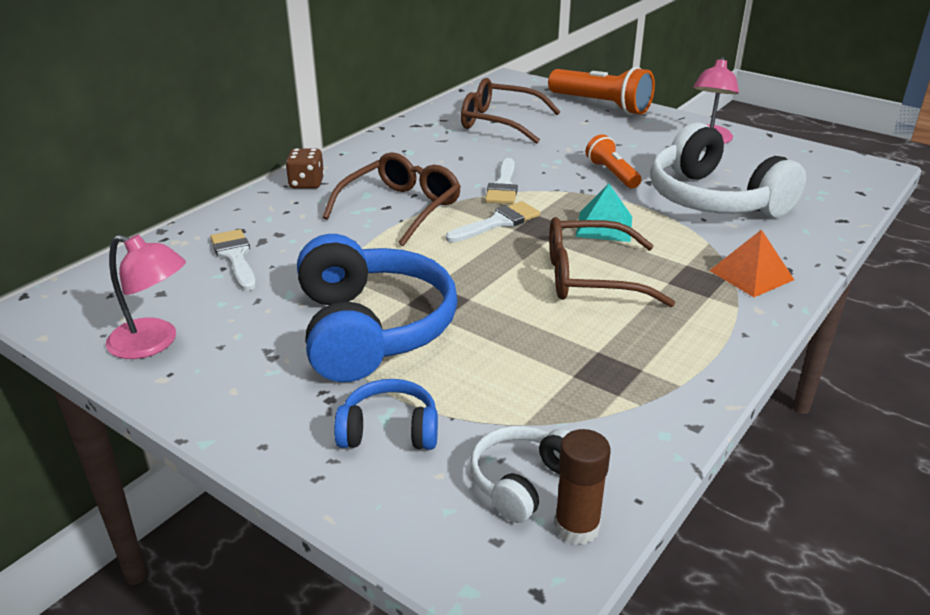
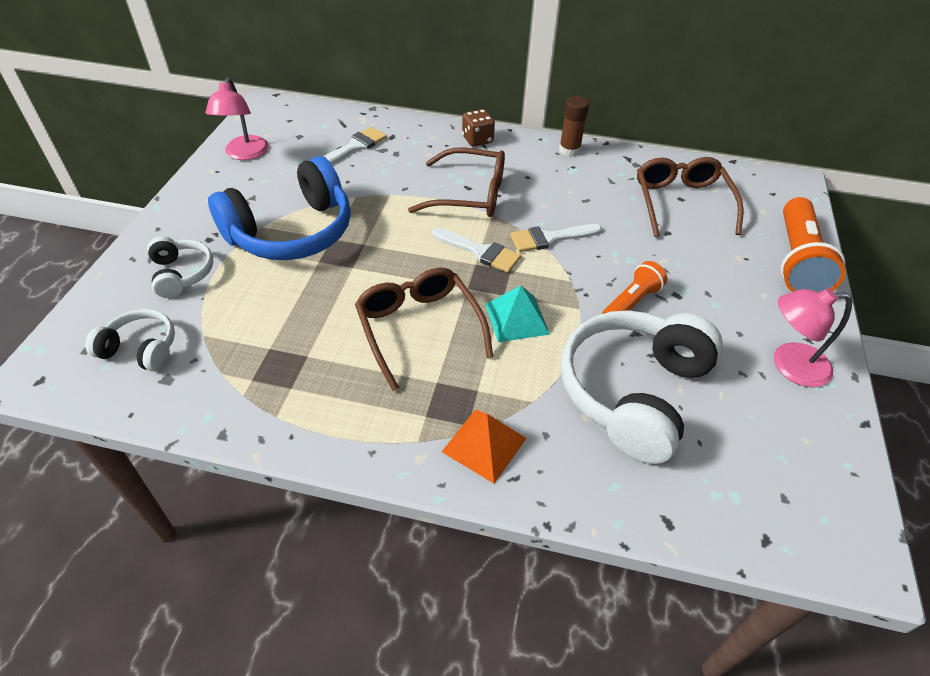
camera: 65 degrees right, 15 degrees up
blue headphones [334,379,438,450] -> white headphones [147,236,213,298]
brown glue stick [554,429,611,545] -> brown glue stick moved to [559,96,589,156]

